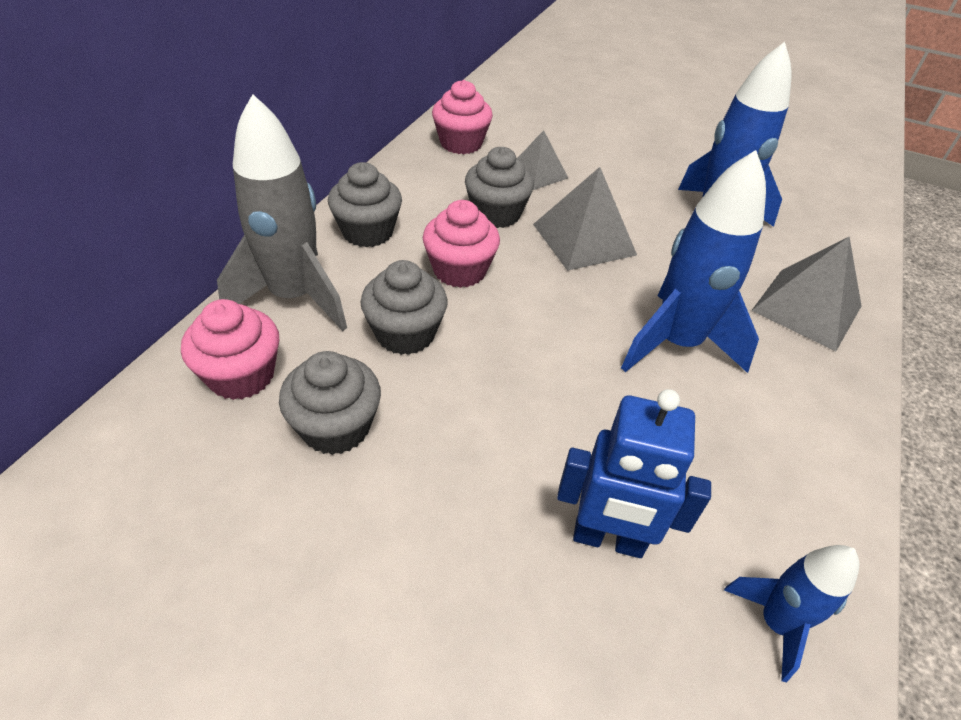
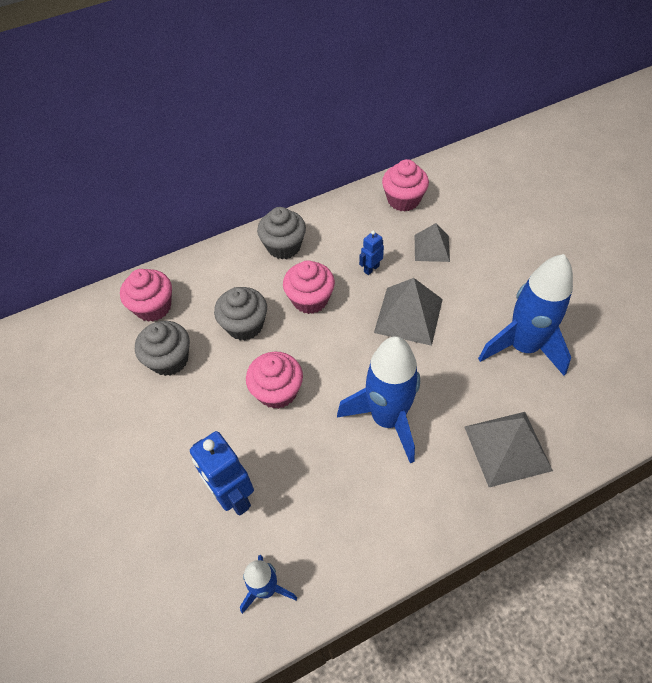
camera: 45 degrees right, 10 degrees up
grey rocket [217,94,347,331] -> none
grey cupcake [465,147,534,228] -> blue robot [359,230,384,275]
none -> pink cupcake [246,352,303,409]

